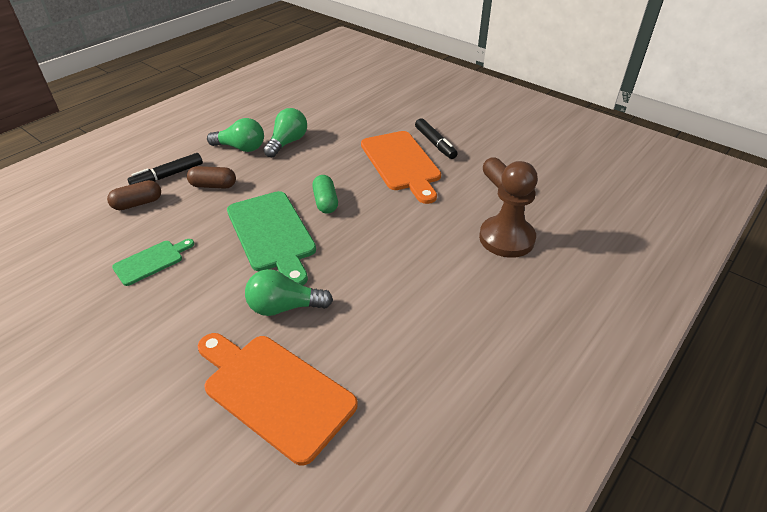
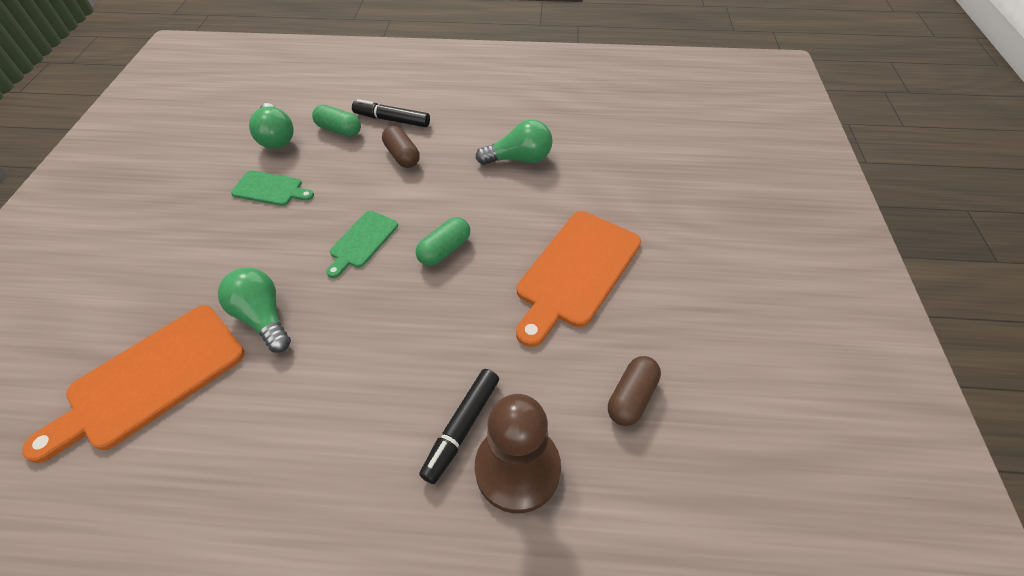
camera: 55 degrees right, 10 degrees up
brown capsule [107,180,161,210] -> green capsule [312,105,361,137]
orange cutting board [198,333,358,466] -> orange cutting board turned 135 degrees counterclockwise [22,305,245,463]
green light bulb [207,118,264,152] -> green light bulb moved to [249,103,293,149]
green cutting board [227,191,316,286] -> green cutting board [326,211,398,278], size x0.53
black marker [415,118,458,159] -> black marker moved to [419,369,499,484]

